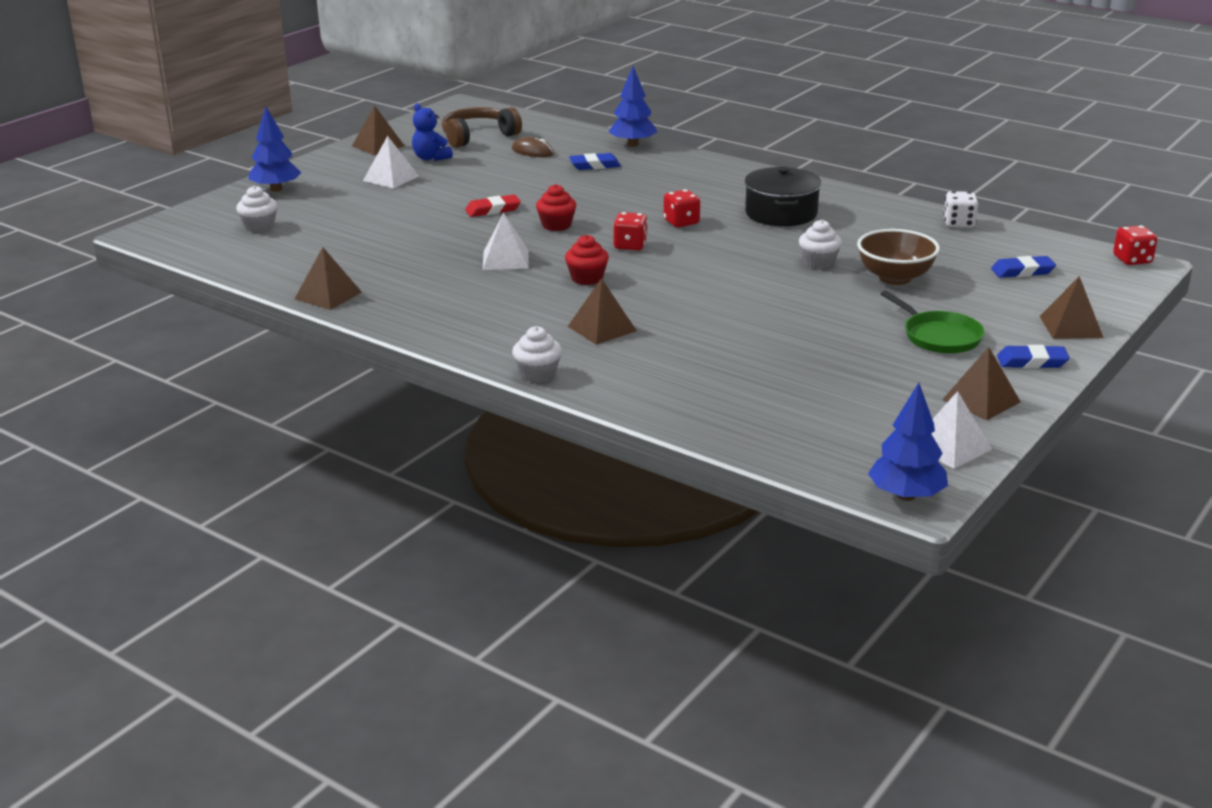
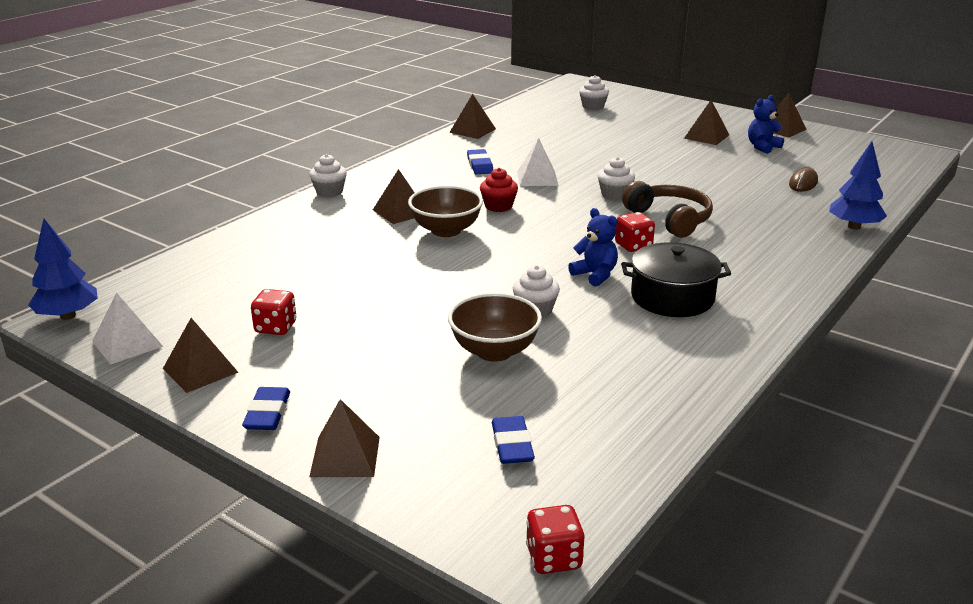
camera: 90 degrees right, 0 degrees up
blue tree [249,106,301,192] -> none
white pyramid [363,136,419,189] -> brown pyramid [684,100,729,145]
brown headphones [442,107,522,148] -> brown headphones moved to [622,181,713,238]
red eraser [465,195,521,217] -> none
red cupcake [536,184,576,231] -> white cupcake [598,157,635,200]
blue eraser [569,153,621,170] -> blue eraser moved to [467,149,493,174]
red dice [613,212,648,250] -> red dice moved to [251,289,297,335]
green pan [881,291,985,353] -> none
white dice [943,191,978,228] -> none
none -> brown bowl [408,186,483,237]
none -> blue teddy bear [568,208,618,287]

